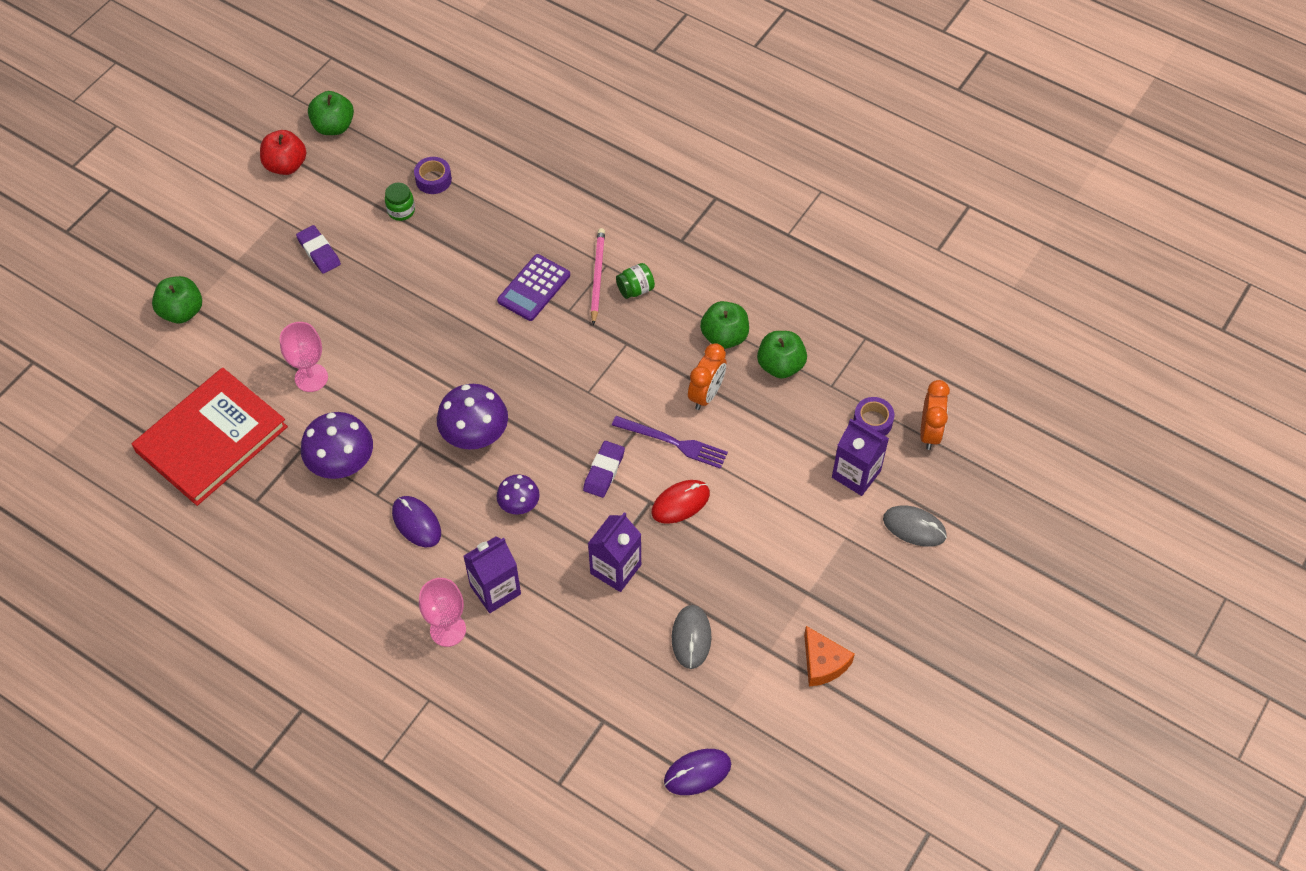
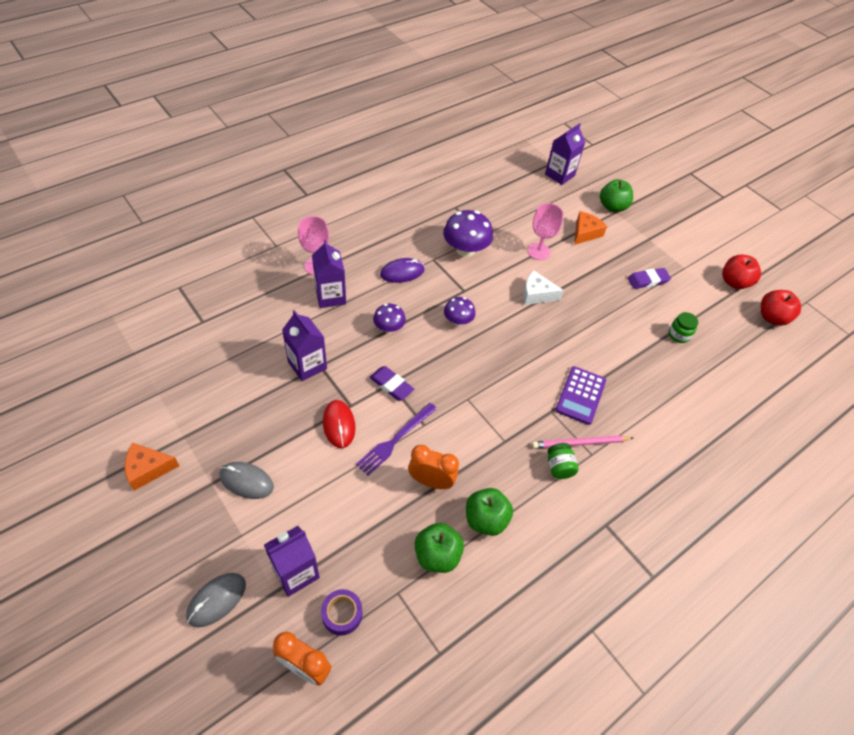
camera: 105 degrees right, 5 degrees down
red book [132,368,288,506] -> none
green apple [308,91,354,135] -> red apple [761,290,801,326]
purple tape [414,157,452,194] -> none
purple mushroom [437,384,508,449] -> purple mushroom [444,297,476,326], size x0.59
purple calculator [497,254,570,321] -> purple calculator turned 120 degrees counterclockwise [555,366,606,425]
pink pencil [591,228,605,325] -> pink pencil turned 150 degrees clockwise [532,435,633,449]
purple mouse [664,749,731,795] -> none
grey mouse [672,605,712,669] -> grey mouse moved to [220,462,274,499]
orange clock [688,343,726,410] -> orange clock turned 150 degrees clockwise [408,445,459,489]
none -> white cheese [523,270,564,305]
none -> purple carton [545,123,585,185]
none -> orange cheese [574,211,607,245]

